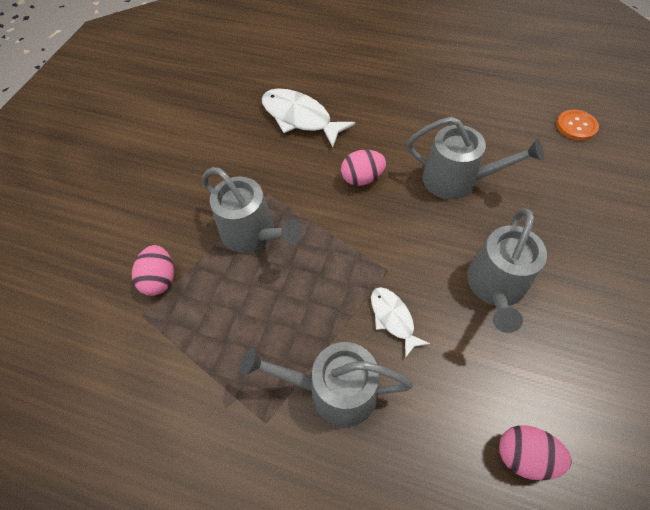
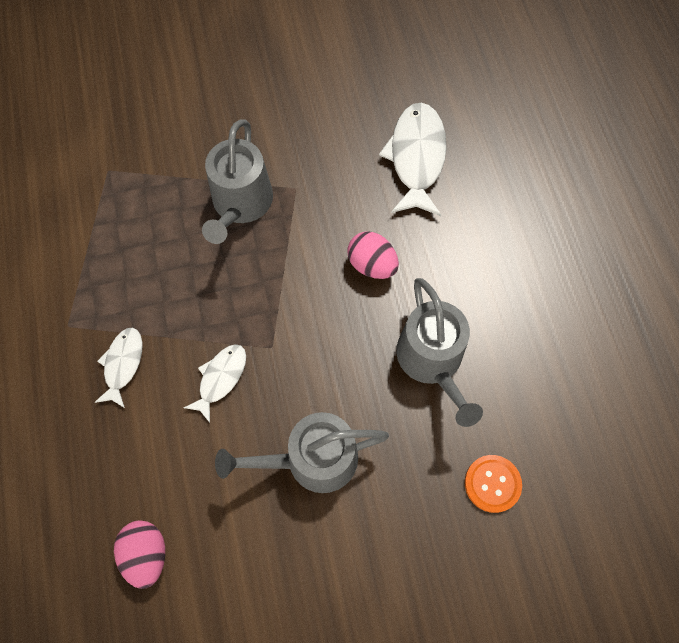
camera: 55 degrees right, 10 degrees up
pink egg [132,245,174,296] -> none
grey watering can [240,342,413,427] -> white fish [94,328,142,408]
orange button [556,110,599,141] -> orange button moved to [465,455,522,513]

